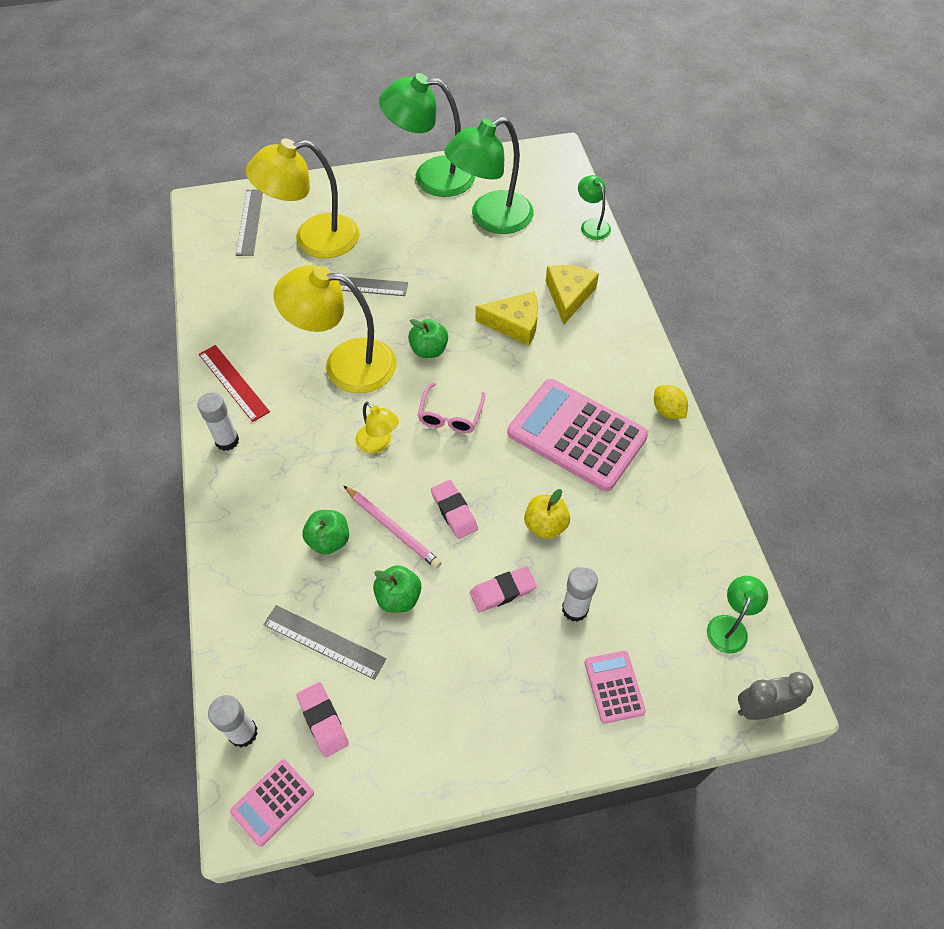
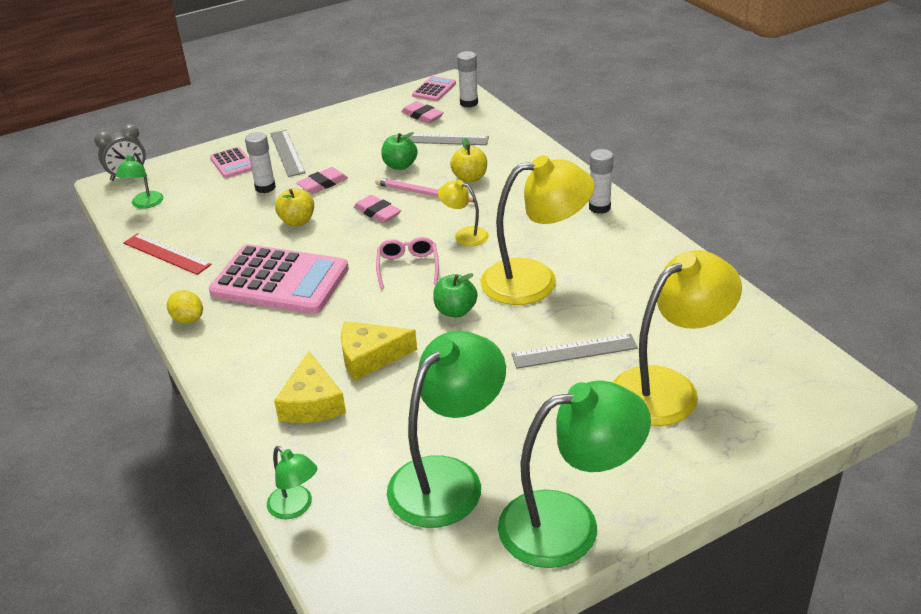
camera: 165 degrees right, 20 degrees down
red ruler [199,345,270,422] -> red ruler moved to [123,233,212,275]
grey ruler [236,190,263,256] -> grey ruler moved to [270,130,306,177]
green apple [303,510,349,555] -> yellow apple [450,137,487,182]

